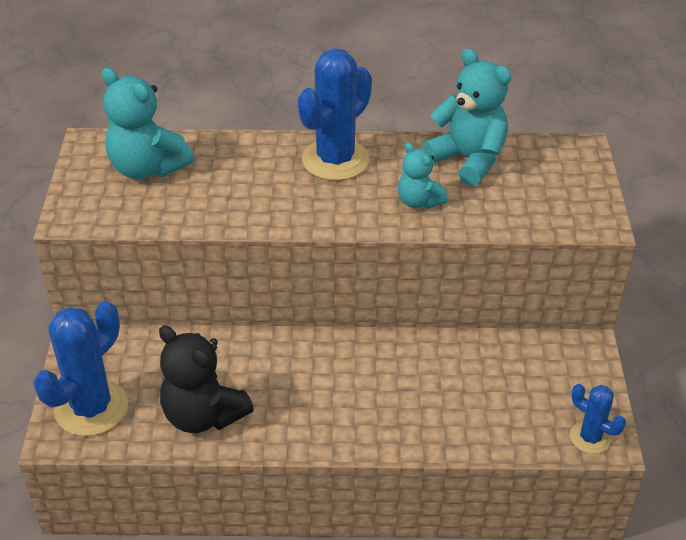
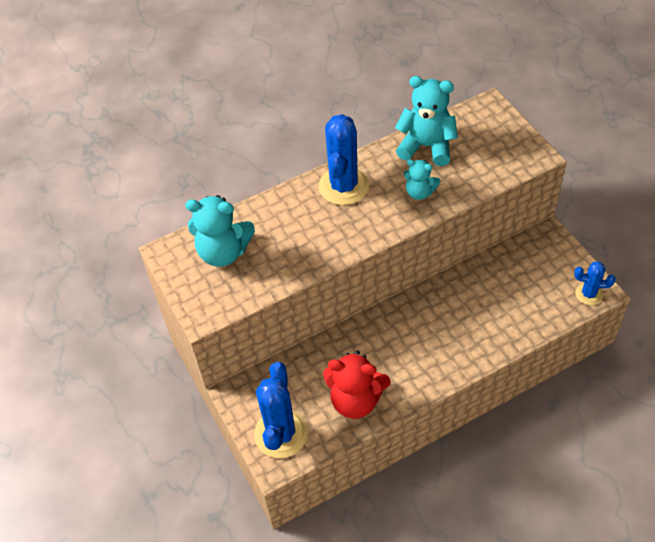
camera: 25 degrees left, 10 degrees up
black teddy bear [159,325,254,433] -> red teddy bear [323,350,391,419]

